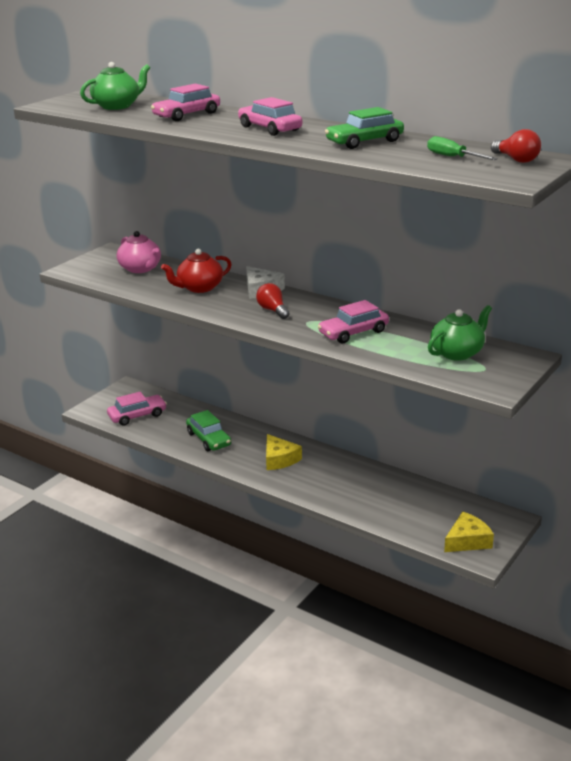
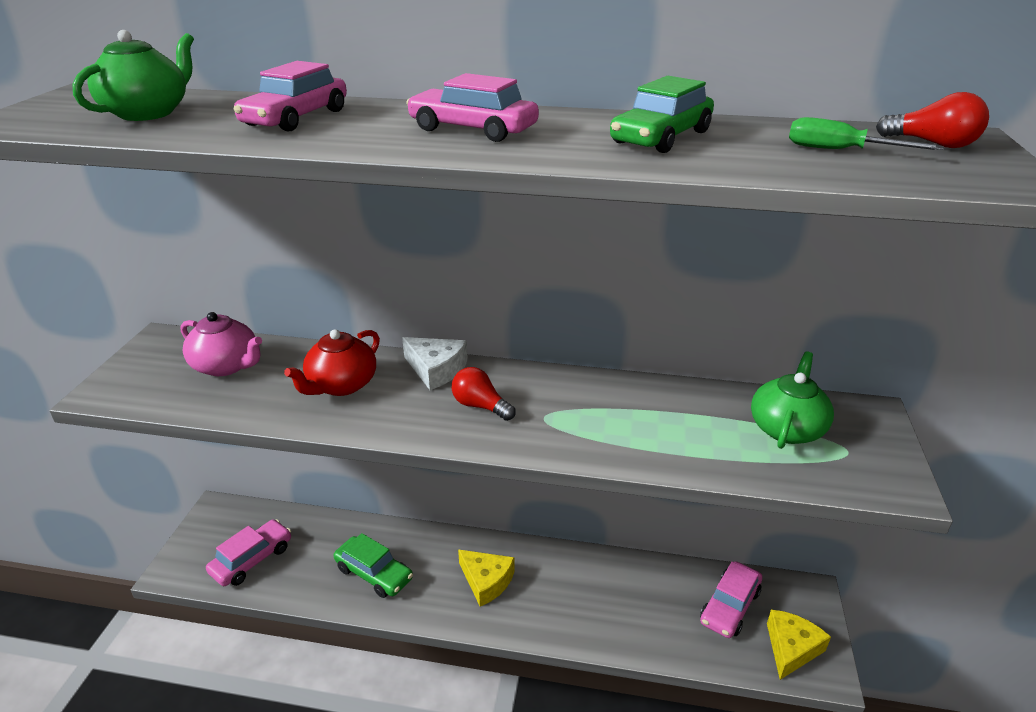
camera: 25 degrees left, 5 degrees up
pink car [318,300,389,343] -> pink car moved to [700,561,762,638]

